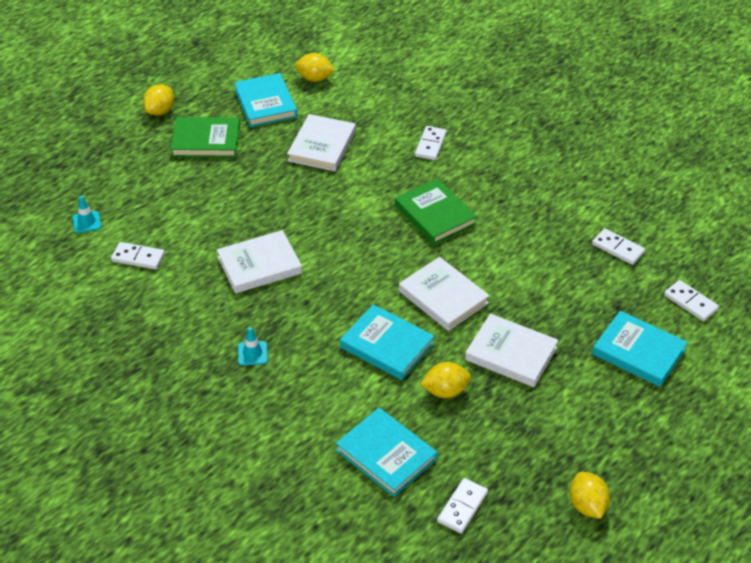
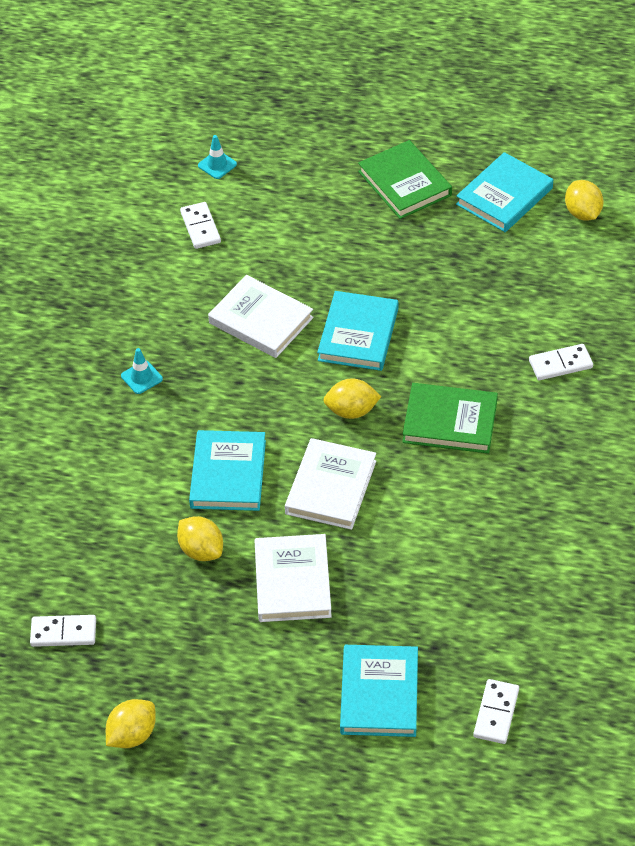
camera: 60 degrees right, 5 degrees up
yellow lemon [143,84,174,115] -> yellow lemon moved to [323,379,382,419]
white book [287,114,356,171] -> none
turquoise book [336,408,437,497] -> turquoise book moved to [317,291,398,371]
green book [395,178,477,245] -> green book turned 75 degrees clockwise [402,383,498,454]
white domino [592,228,645,265] -> none

